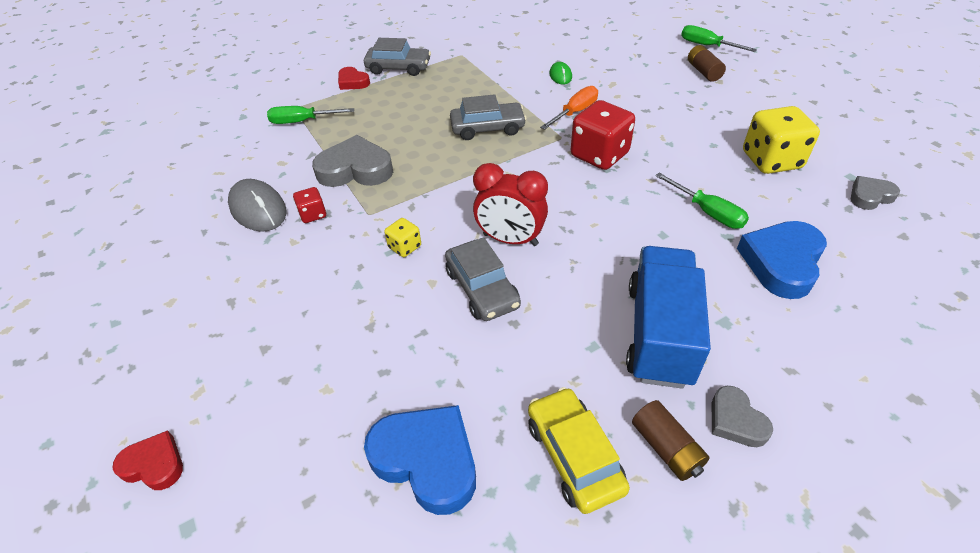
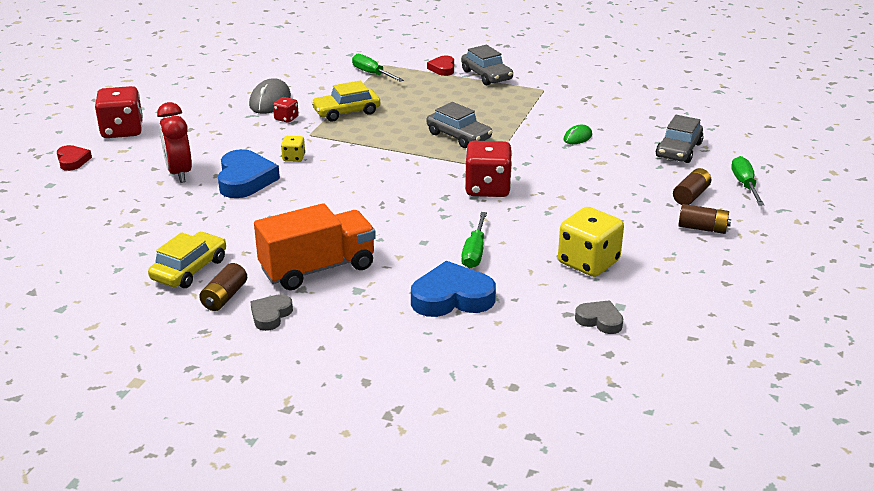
camera: 50 degrees right, 15 degrees down
grey heart [312,135,393,187] -> yellow car [311,81,380,121]
blue heart [364,405,476,515] -> blue heart moved to [218,149,280,198]
grey car [445,237,521,321] -> grey car moved to [656,115,704,163]
red clock [473,163,548,246] -> red clock moved to [157,102,192,183]
orange screwdriver [540,86,598,130] -> none
blue truck [626,246,711,389] -> orange truck [254,203,376,290]
none -> red dice [95,86,143,138]
none -> brown battery [678,204,731,234]

